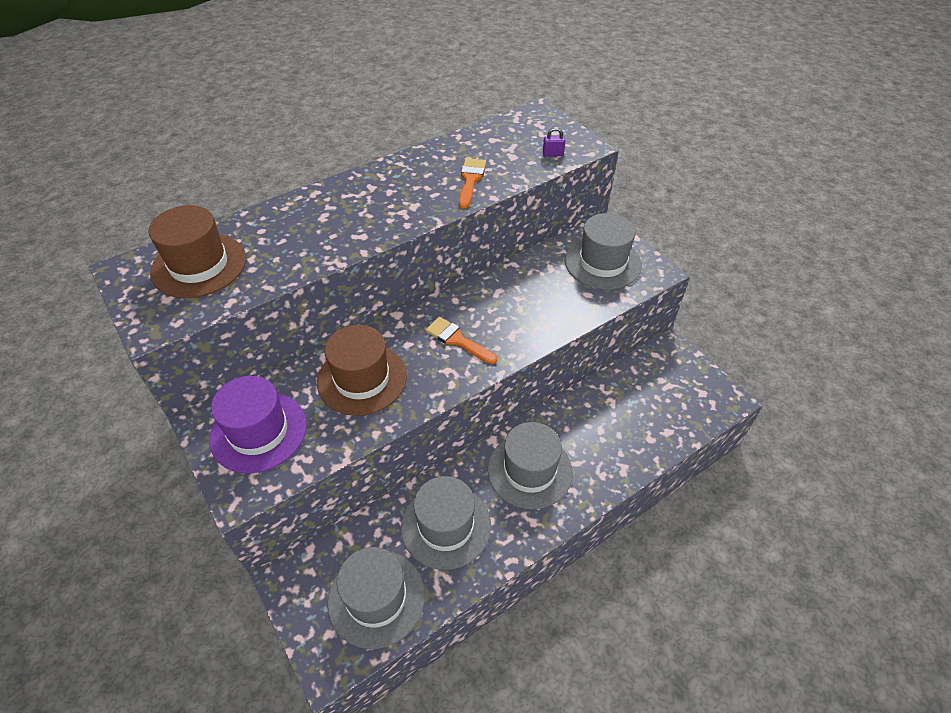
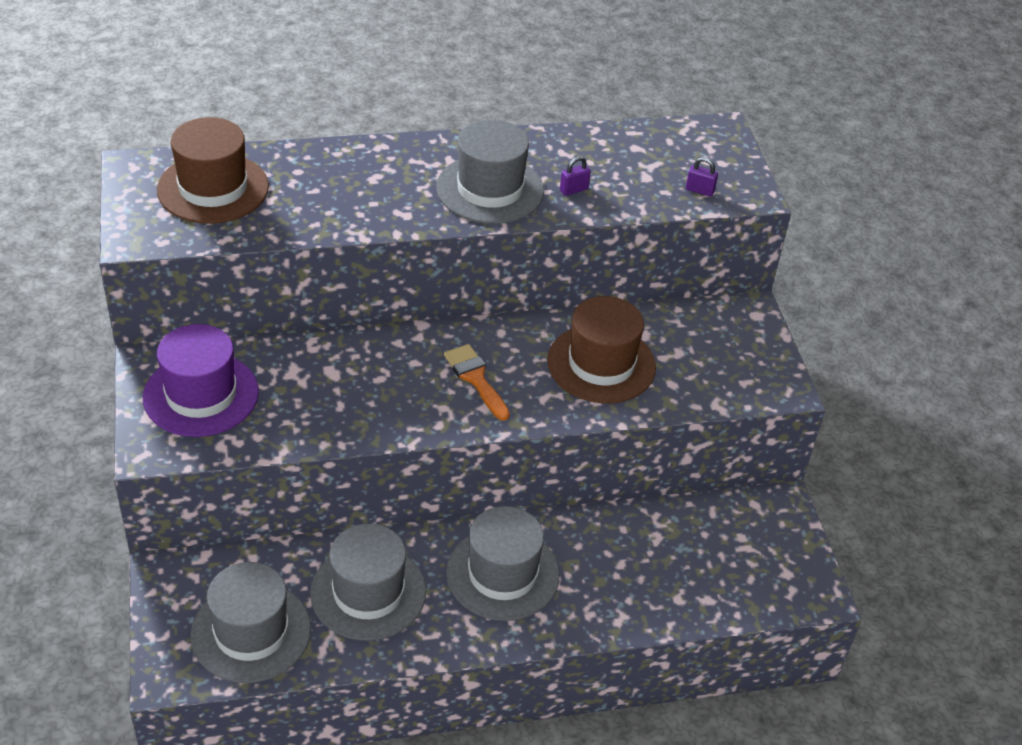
camera: 20 degrees right, 5 degrees down
brown hat [317,325,407,416] -> brown hat moved to [547,296,656,403]
orange brush [459,158,486,209] -> purple padlock [560,156,591,196]
grey hat [565,213,642,290] -> grey hat moved to [436,120,544,224]

